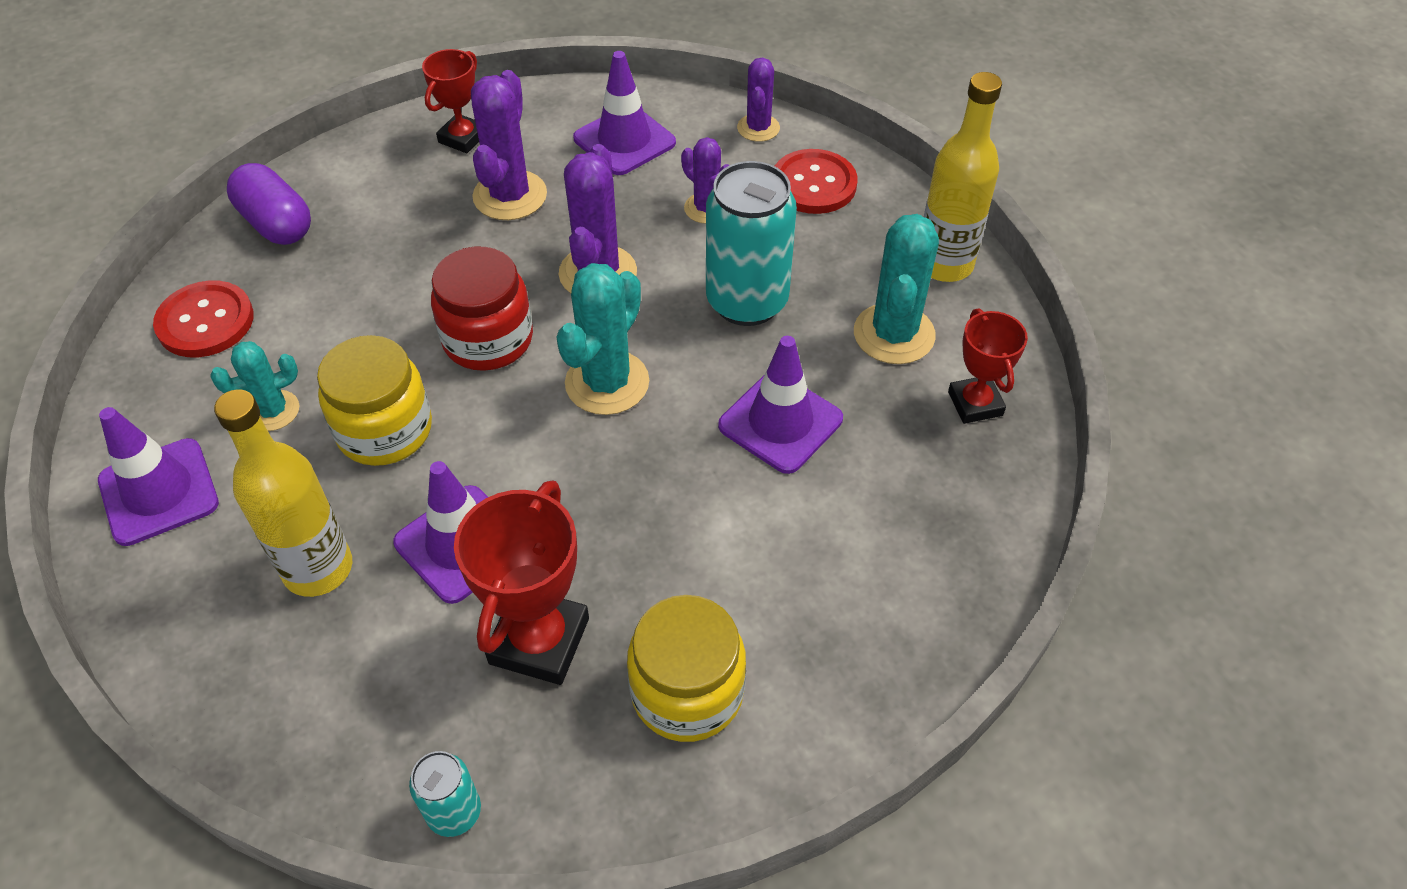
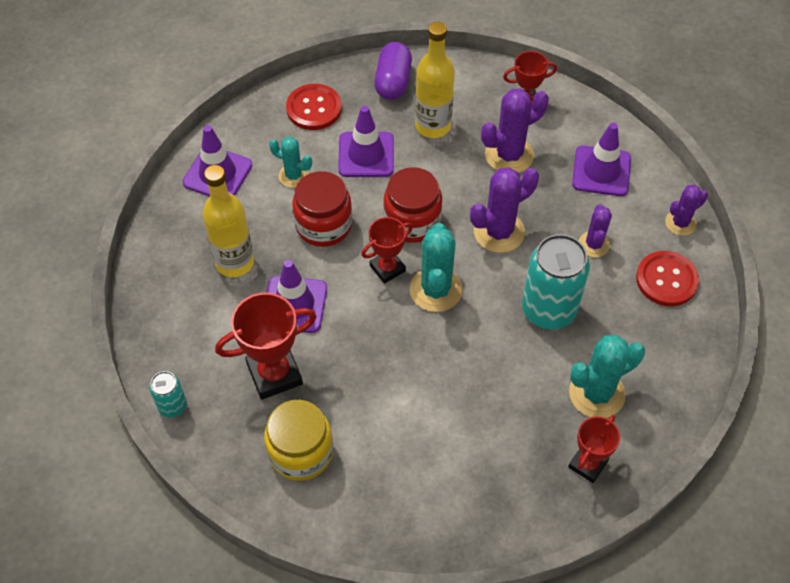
camera: 50 degrees right, 5 degrees up
yellow jar [317,335,432,466] -> red jar [292,171,352,247]
turquoise cactus [556,263,649,415] -> turquoise cactus turned 75 degrees counterclockwise [410,223,463,312]
purple traffic cone [718,336,843,474] -> purple traffic cone moved to [338,106,394,177]
yellow bottle [924,72,1002,282] -> yellow bottle moved to [415,21,455,138]
none -> red trophy [361,217,413,284]

